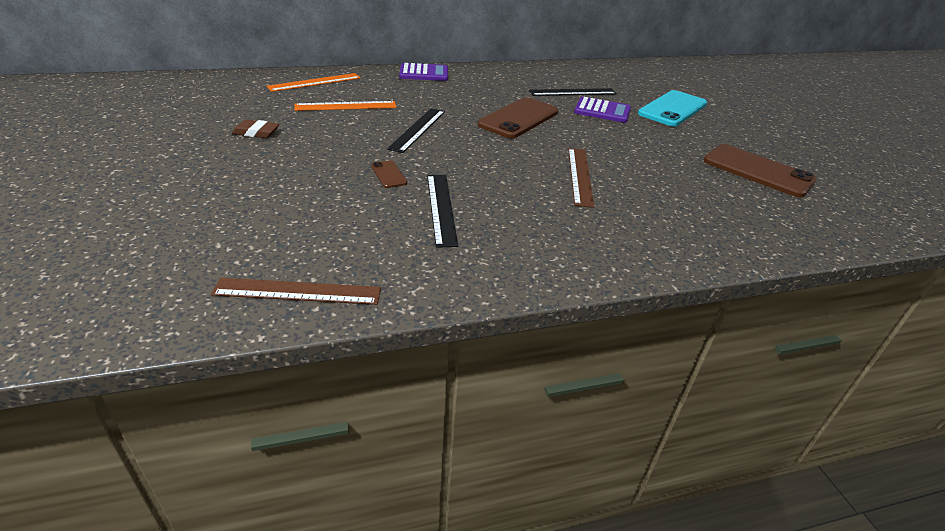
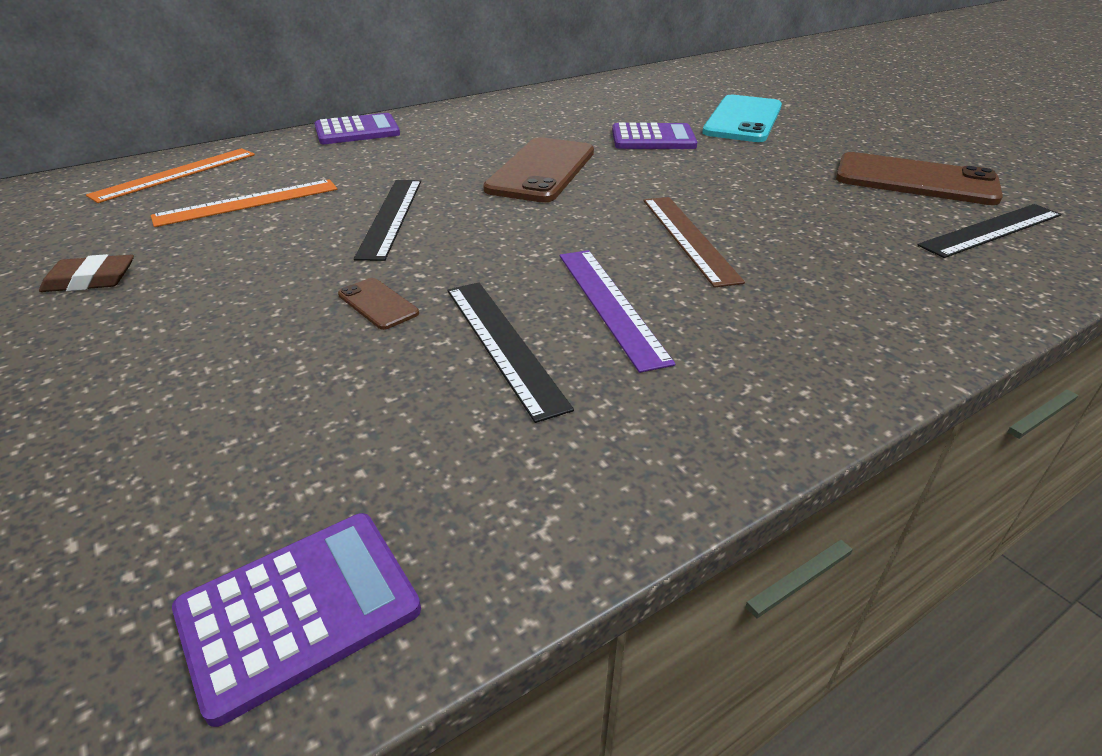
camera: 15 degrees left, 0 degrees up
brown ruler [211,278,381,305] -> purple calculator [172,513,421,727]
black ruler [529,88,617,96] -> black ruler moved to [917,204,1061,258]
none -> purple ruler [560,250,676,373]

